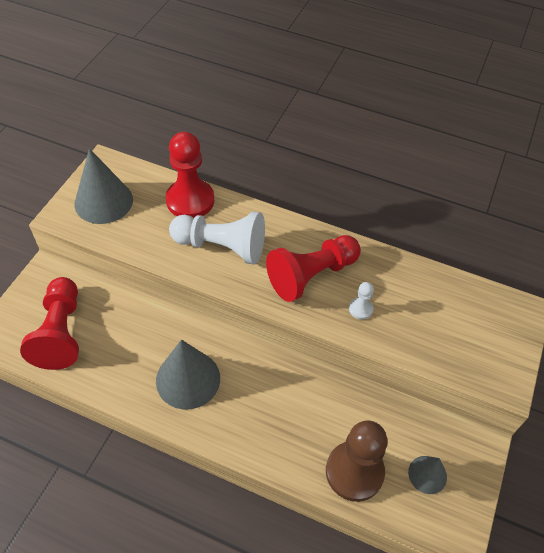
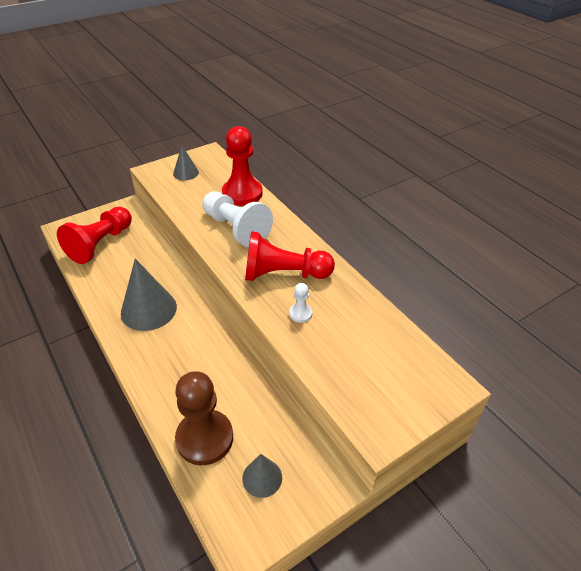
camera: 35 degrees right, 10 degrees down
grey cone [74,148,133,224] -> grey cone [173,145,199,180], size x0.56

